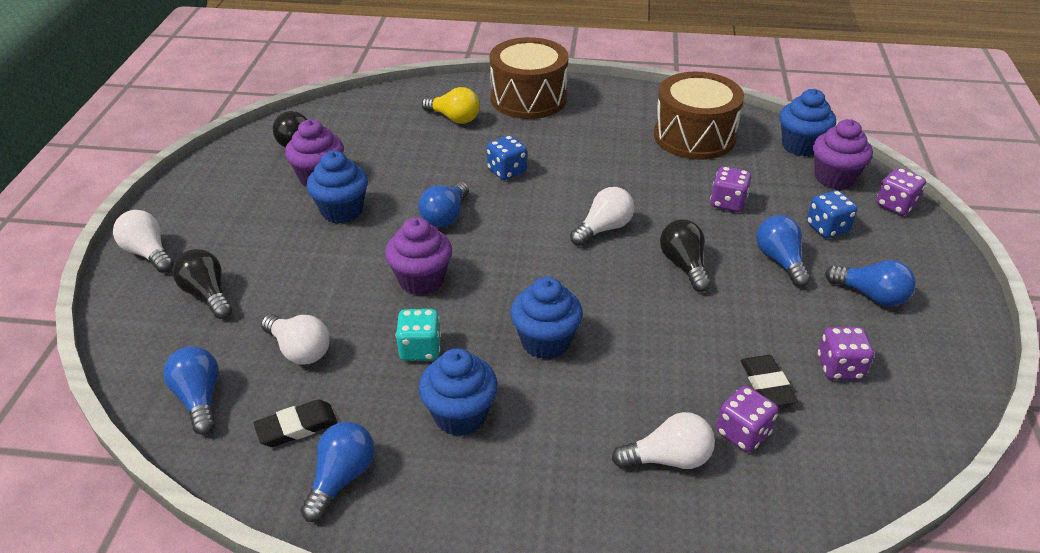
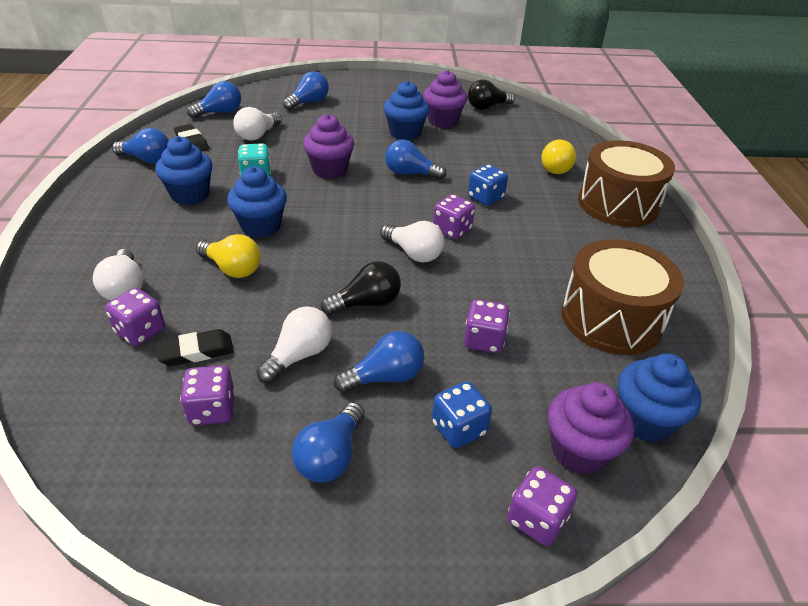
camera: 80 degrees right, 0 degrees up
white light bulb [113,210,174,273] -> white light bulb moved to [256,306,332,383]
black light bulb [173,249,232,319] -> blue light bulb [283,71,329,110]
none -> yellow light bulb [196,234,261,278]
none -> purple dice [433,194,475,239]

